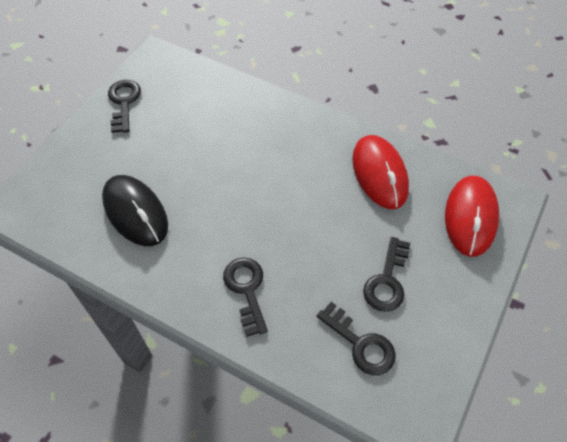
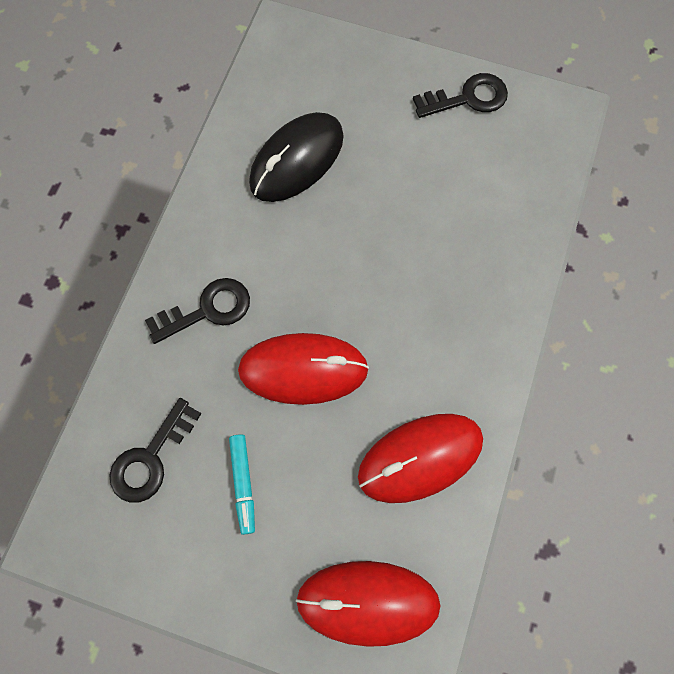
camera: 80 degrees right, 15 degrees up
black key [363,237,410,312] -> turquoise marker [229,434,255,535]
none -> red mouse [238,333,369,405]

